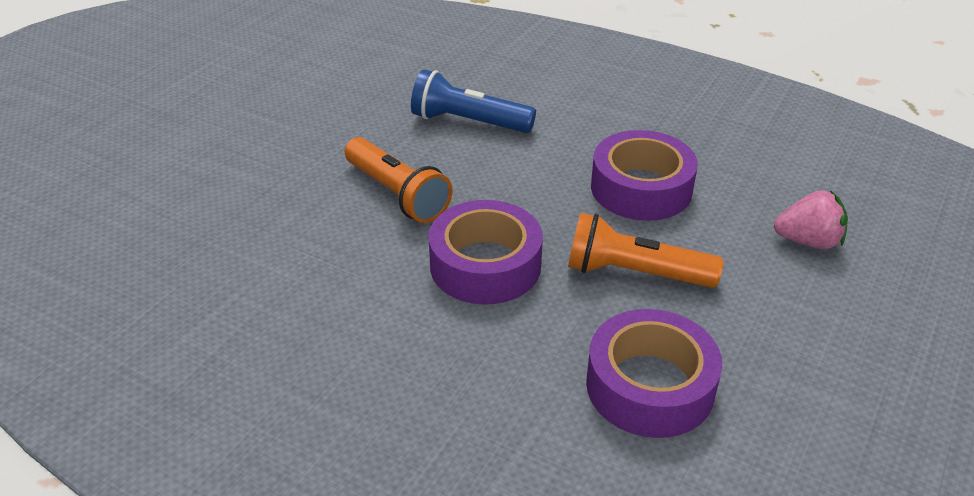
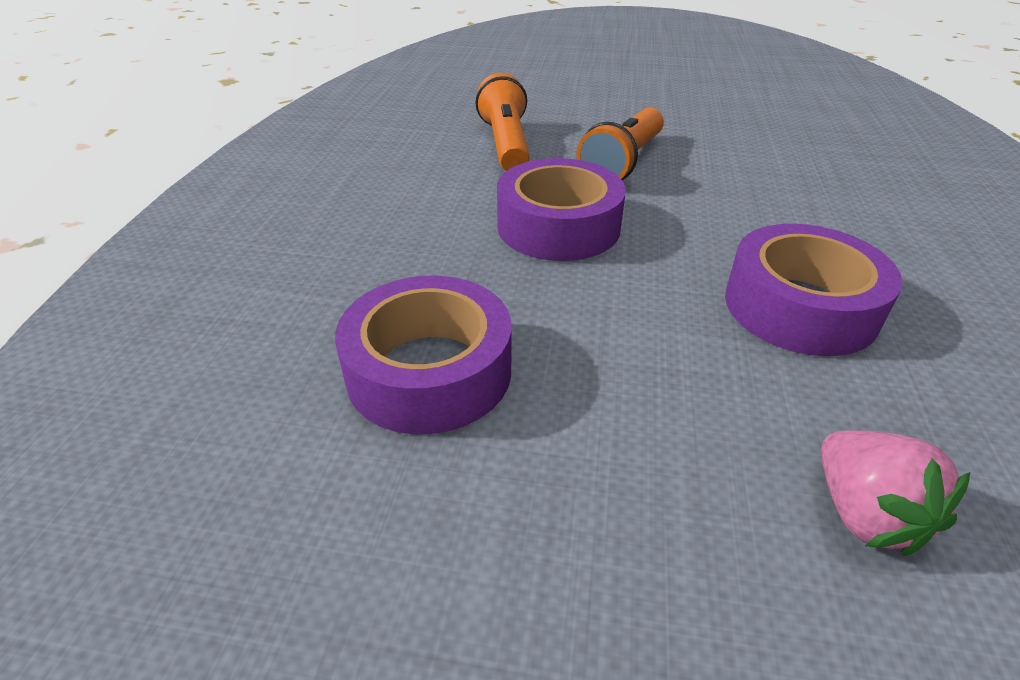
camera: 70 degrees right, 0 degrees up
blue flashlight [411,69,536,133] -> none
orange flashlight [568,213,723,288] -> orange flashlight moved to [475,73,530,171]

